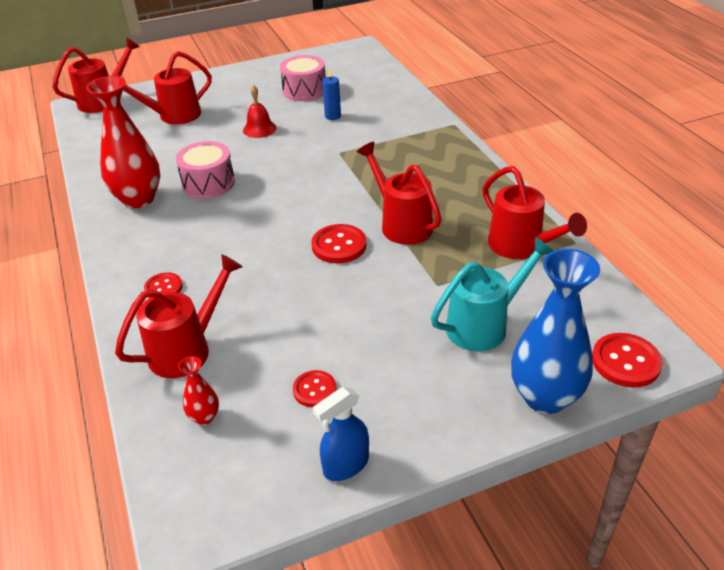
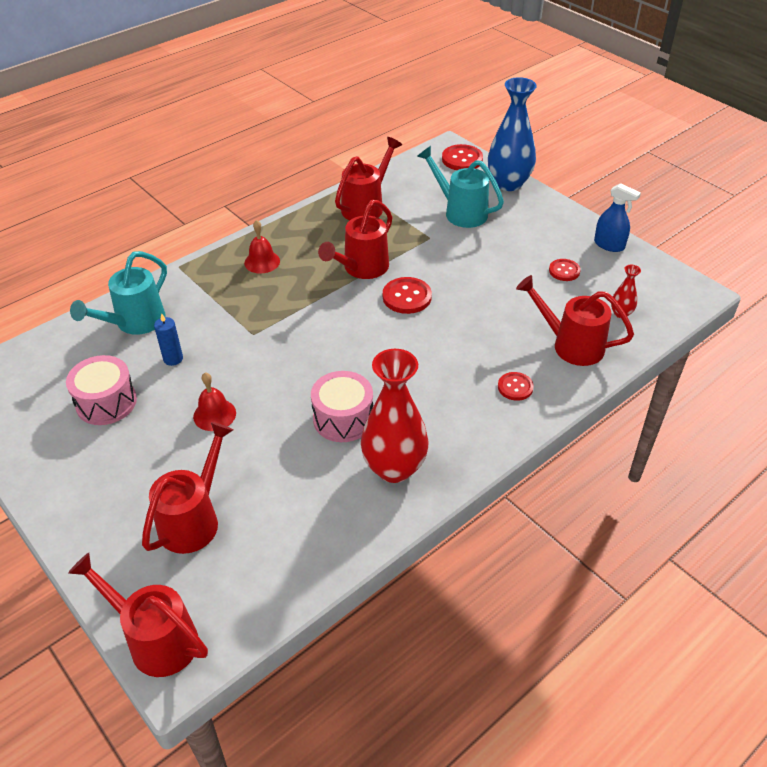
camera: 110 degrees left, 5 degrees up
red watering can [116,51,212,124] -> red watering can turned 105 degrees counterclockwise [142,422,233,554]
none -> turquoise watering can [70,251,167,335]
none -> red bell [244,220,280,273]

